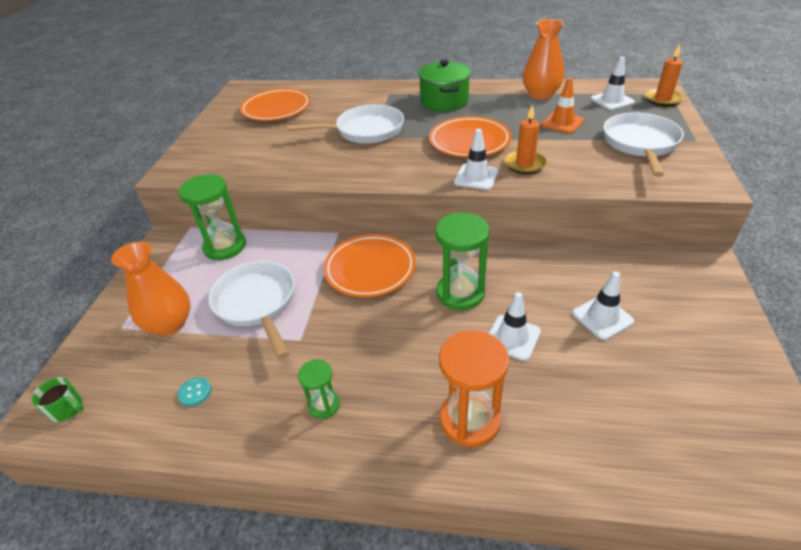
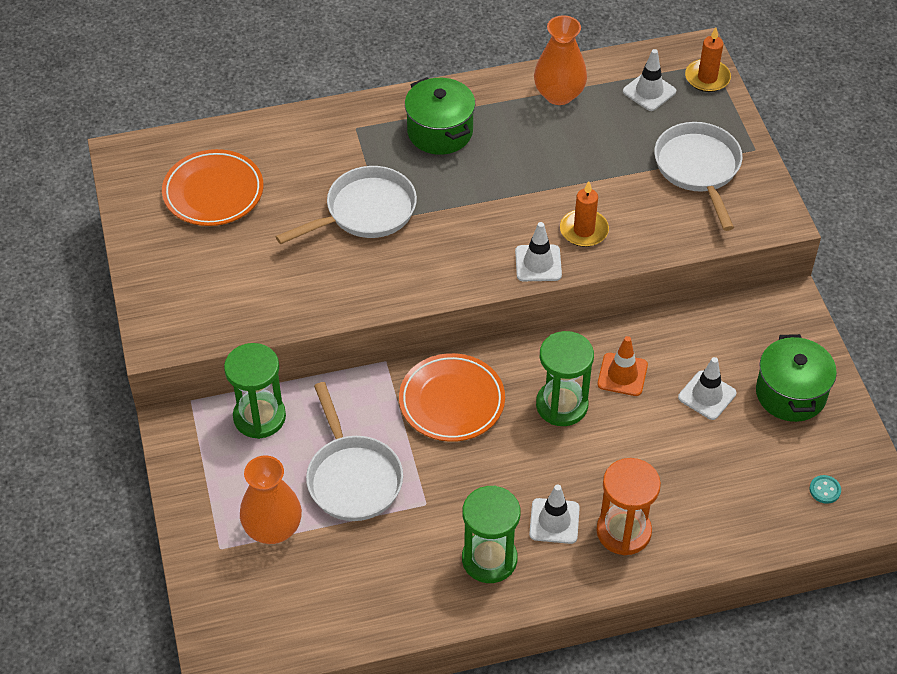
camera: 25 degrees left, 10 degrees up
green mug [32,377,84,422] -> none
turquoise button [178,377,211,406] -> turquoise button moved to [810,475,841,504]
white pan [208,261,295,359] -> white pan turned 150 degrees counterclockwise [306,382,403,521]
green hourglass [298,360,340,419] -> green hourglass [462,486,520,583], size x1.82
orange plate [429,116,512,158] -> none
white traffic cone [489,292,541,361] -> white traffic cone moved to [529,485,580,544]
orange traffic cone [541,78,584,134] -> orange traffic cone moved to [597,336,648,396]
none -> green pot [756,334,837,422]

